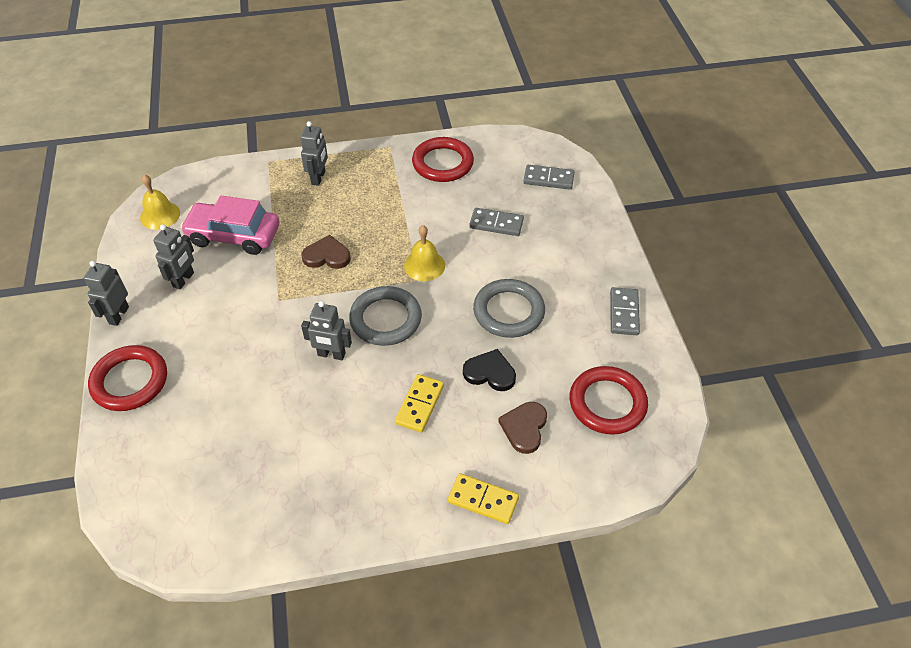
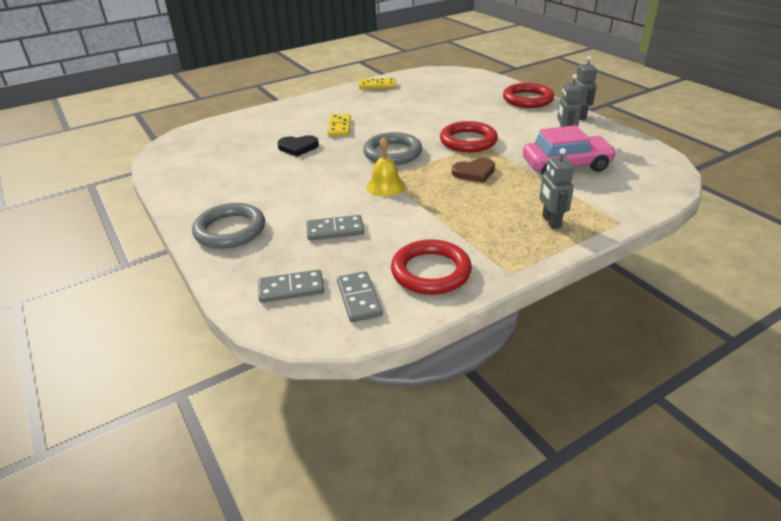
camera: 160 degrees right, 15 degrees down
yellow bell [140,175,180,230] -> none
grey robot [301,301,352,360] -> none
yellow domino [448,473,519,524] -> yellow domino moved to [359,78,396,89]
grey ring [473,279,545,338] -> grey ring moved to [192,203,265,249]
brown heart [498,402,547,454] -> none
red ring [570,366,648,435] -> red ring moved to [440,121,498,152]
grey domino [610,287,640,335] -> grey domino moved to [337,271,383,322]

